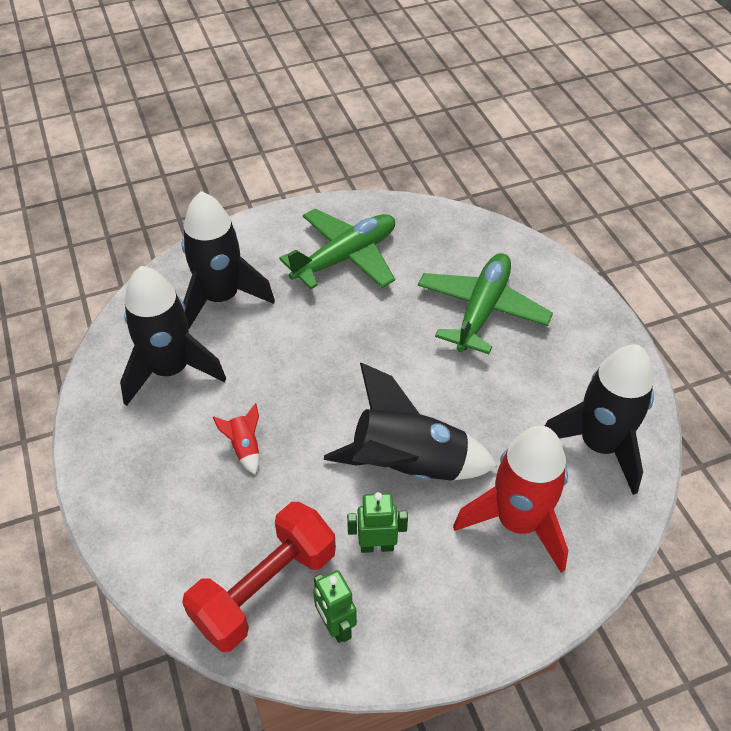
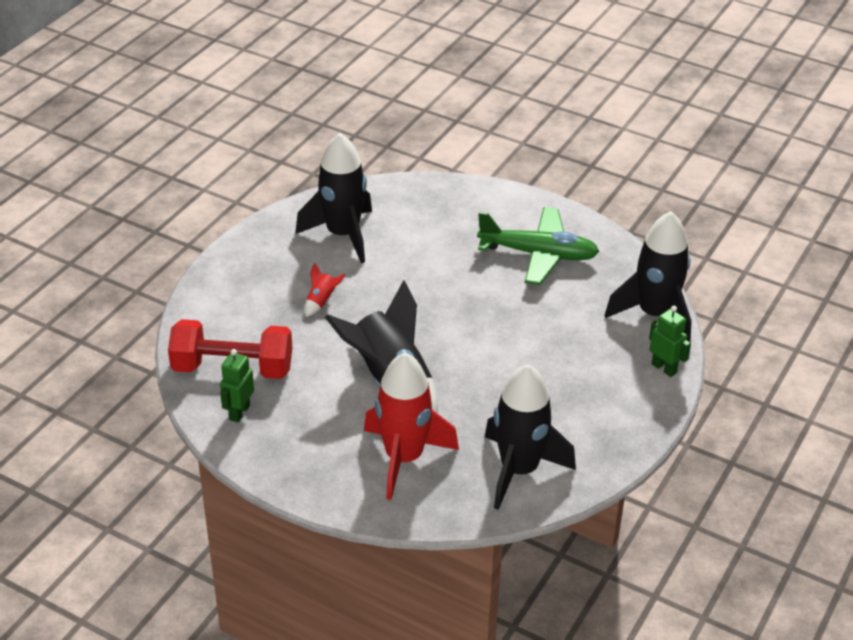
camera: 50 degrees right, 10 degrees down
black rocket [182,191,275,330] -> black rocket moved to [605,211,692,342]
green robot [347,492,408,553] -> green robot moved to [649,306,691,377]
green plane [418,253,553,354] -> none

